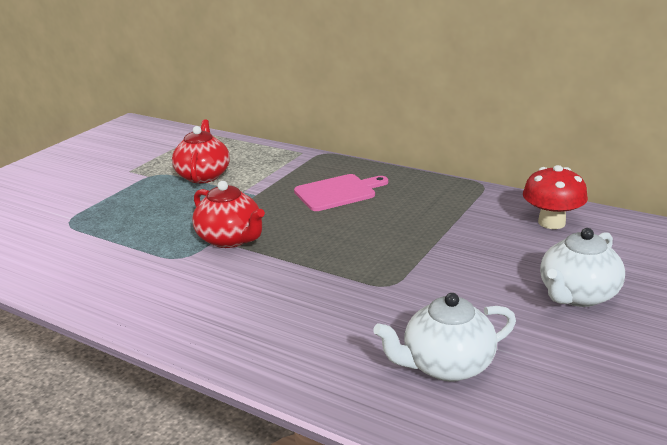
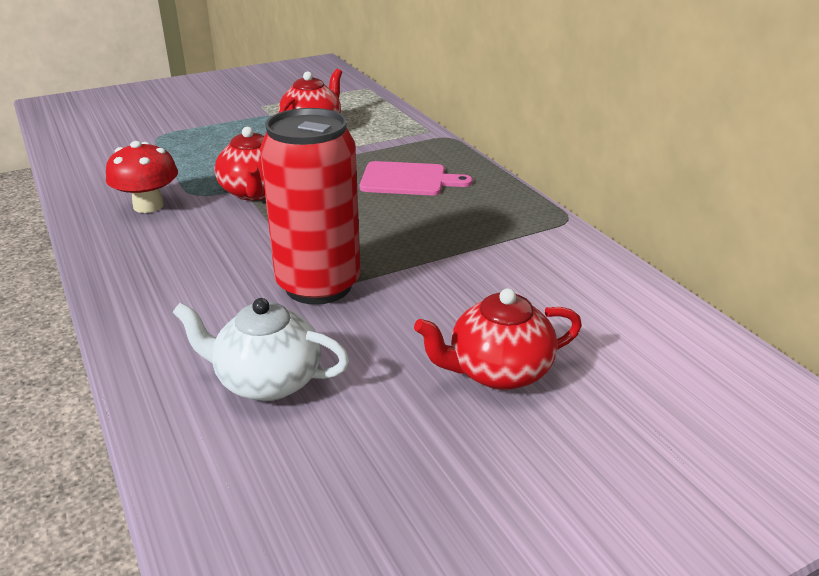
camera: 30 degrees right, 5 degrees up
red mushroom [523,165,588,229] -> red mushroom moved to [106,141,178,213]
white teapot [540,228,625,307] -> red teapot [414,288,582,390]
none -> red can [260,108,361,305]

